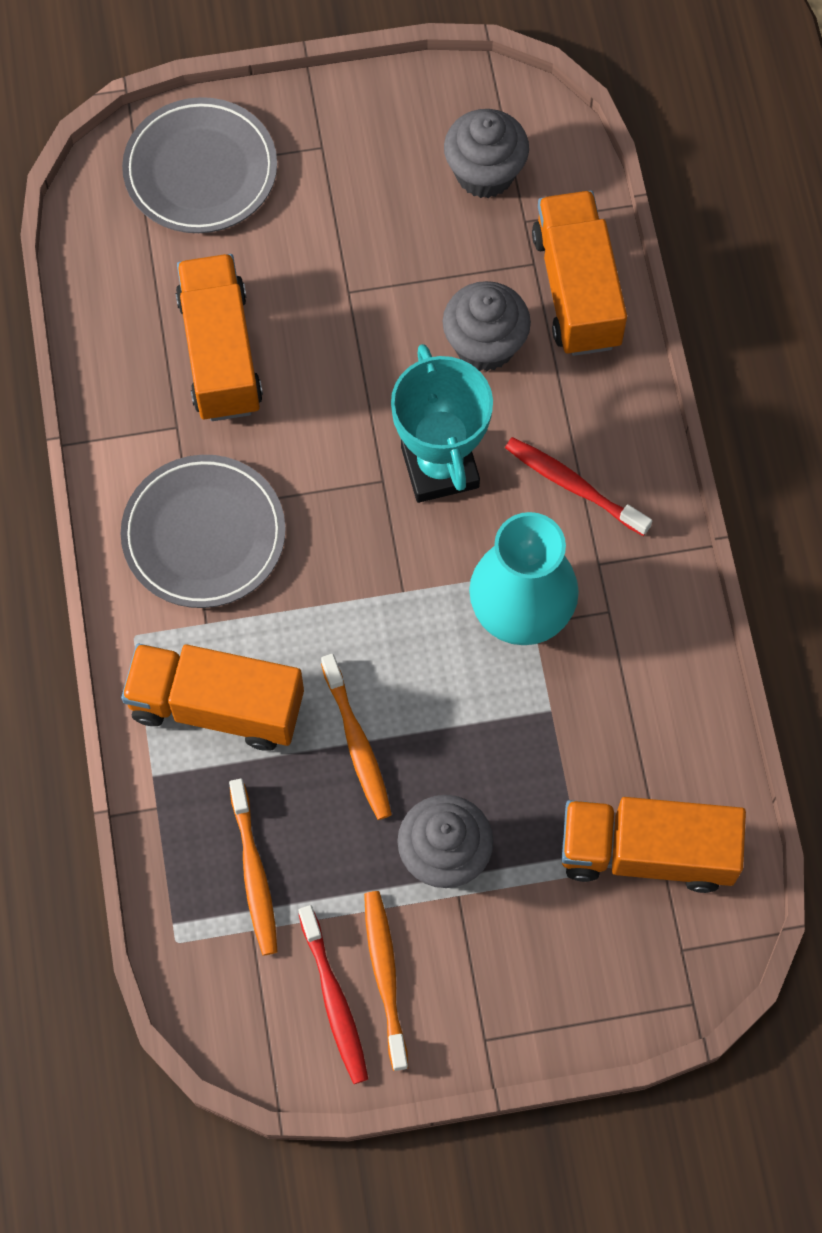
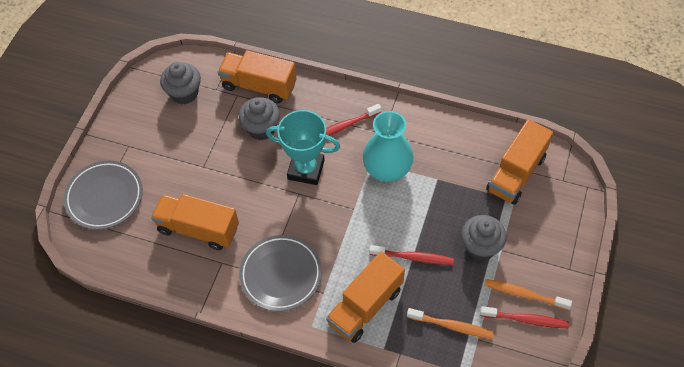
camera: 60 degrees left, 10 degrees down
orange toothbrush [321,654,392,820] -> red toothbrush [369,245,454,265]

